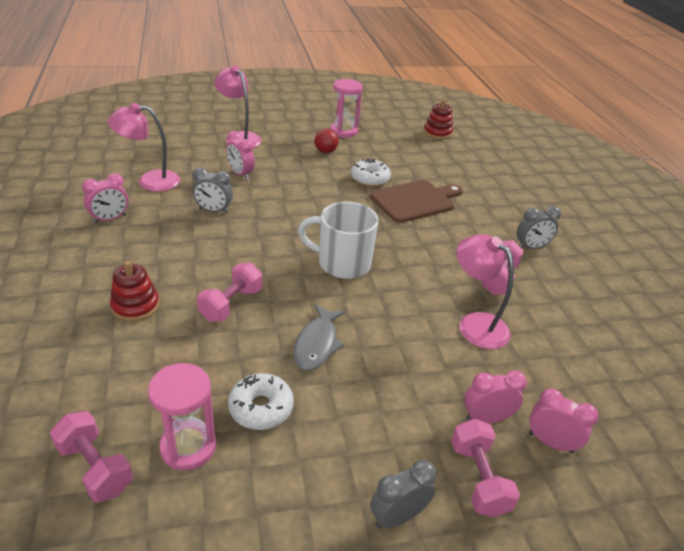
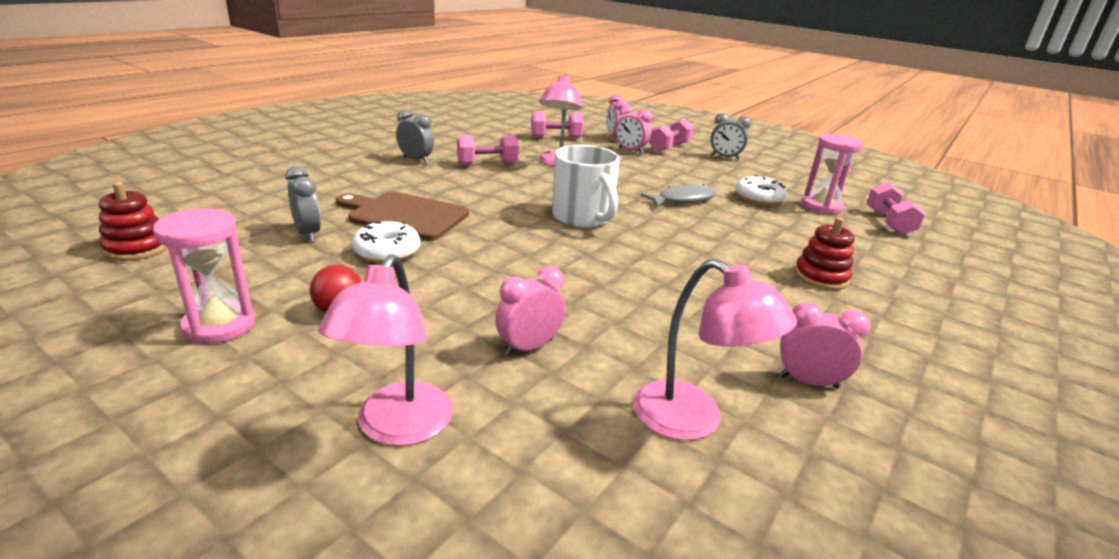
camera: 130 degrees left, 10 degrees down
grey clock [192,168,233,214] -> grey clock moved to [285,166,321,242]
pink dumbbell [197,263,262,322] -> pink dumbbell moved to [531,112,584,138]
pink clock [226,131,255,180] -> pink clock turned 135 degrees counterclockwise [495,266,566,356]

